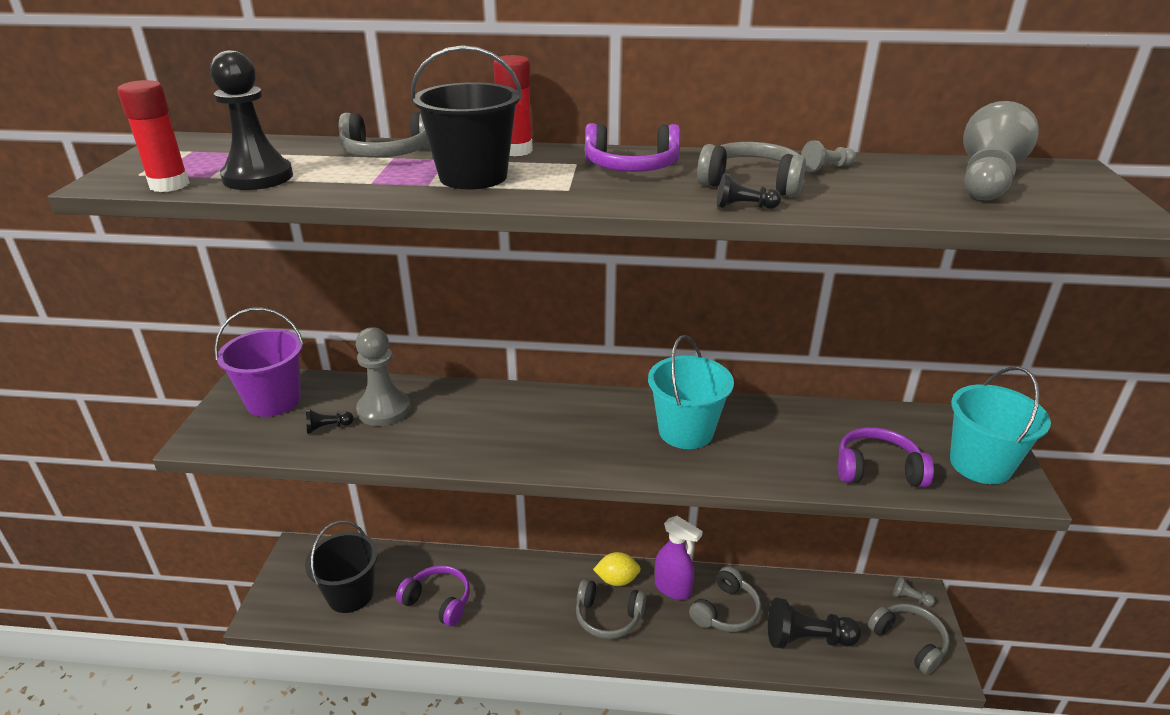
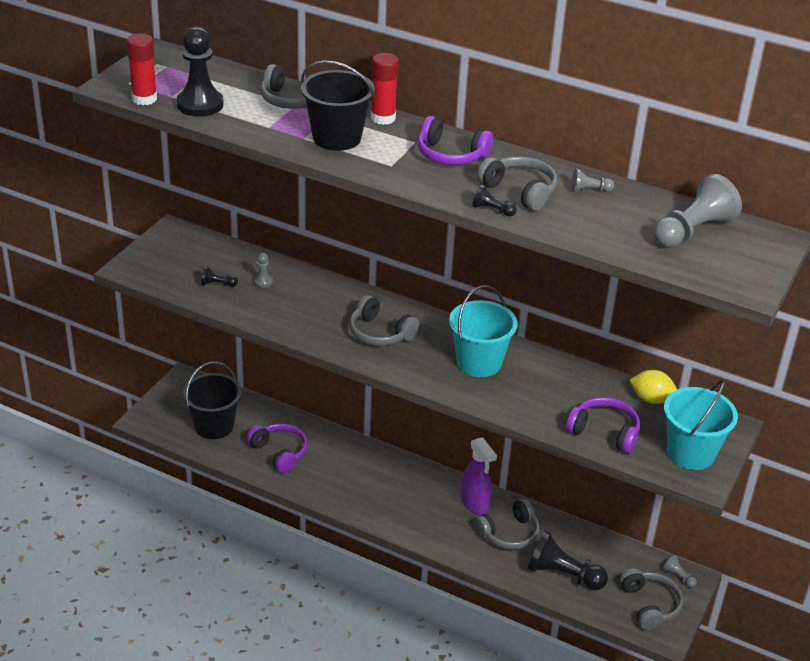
camera: 20 degrees right, 5 degrees up
purple bucket [214,307,304,417] -> none
grey pawn [356,327,411,426] -> grey pawn [254,253,273,288], size x0.46
grey headphones [576,579,646,639] -> grey headphones moved to [349,295,419,346]
yellow lemon [593,552,641,586] -> yellow lemon moved to [629,370,677,404]

